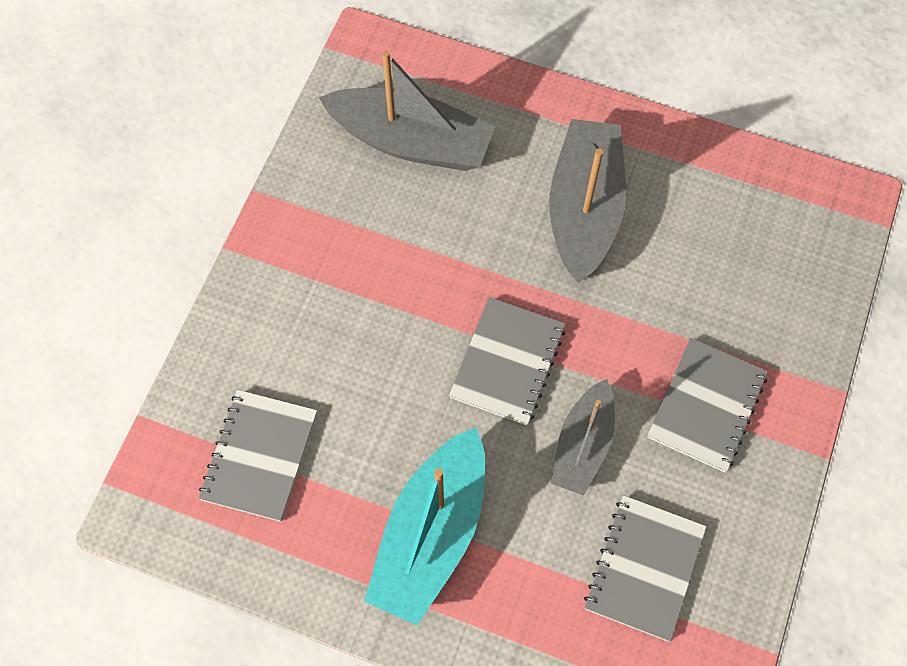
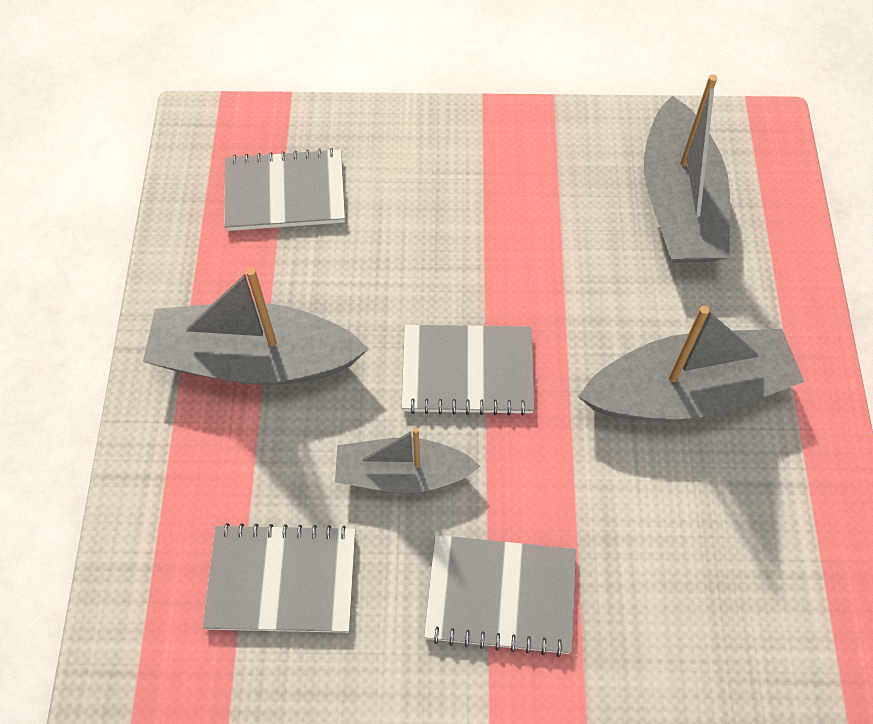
camera: 70 degrees right, 5 degrees down
turquoise boat [364,427,485,625] -> grey boat [143,267,368,385]

